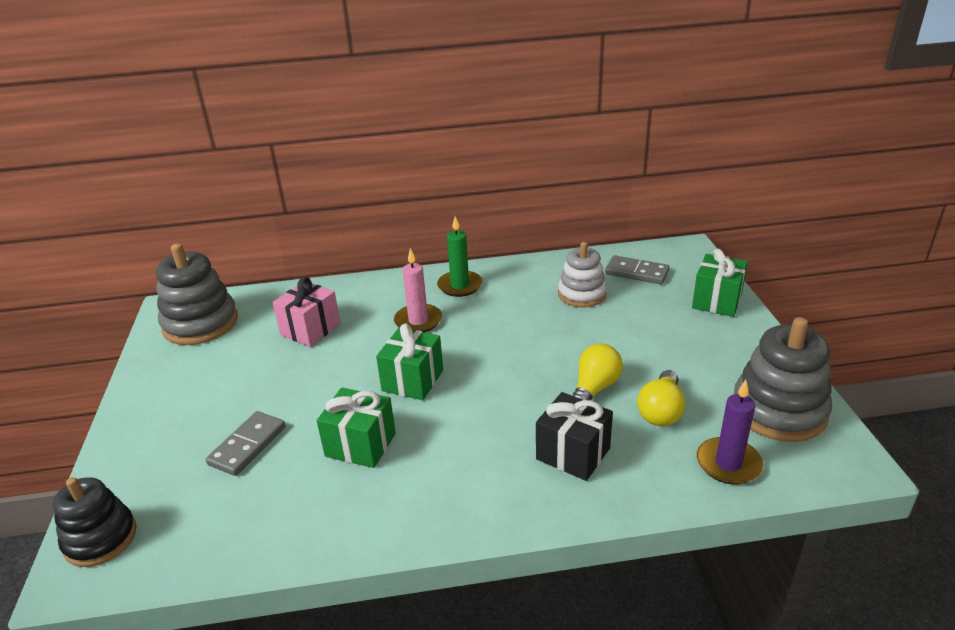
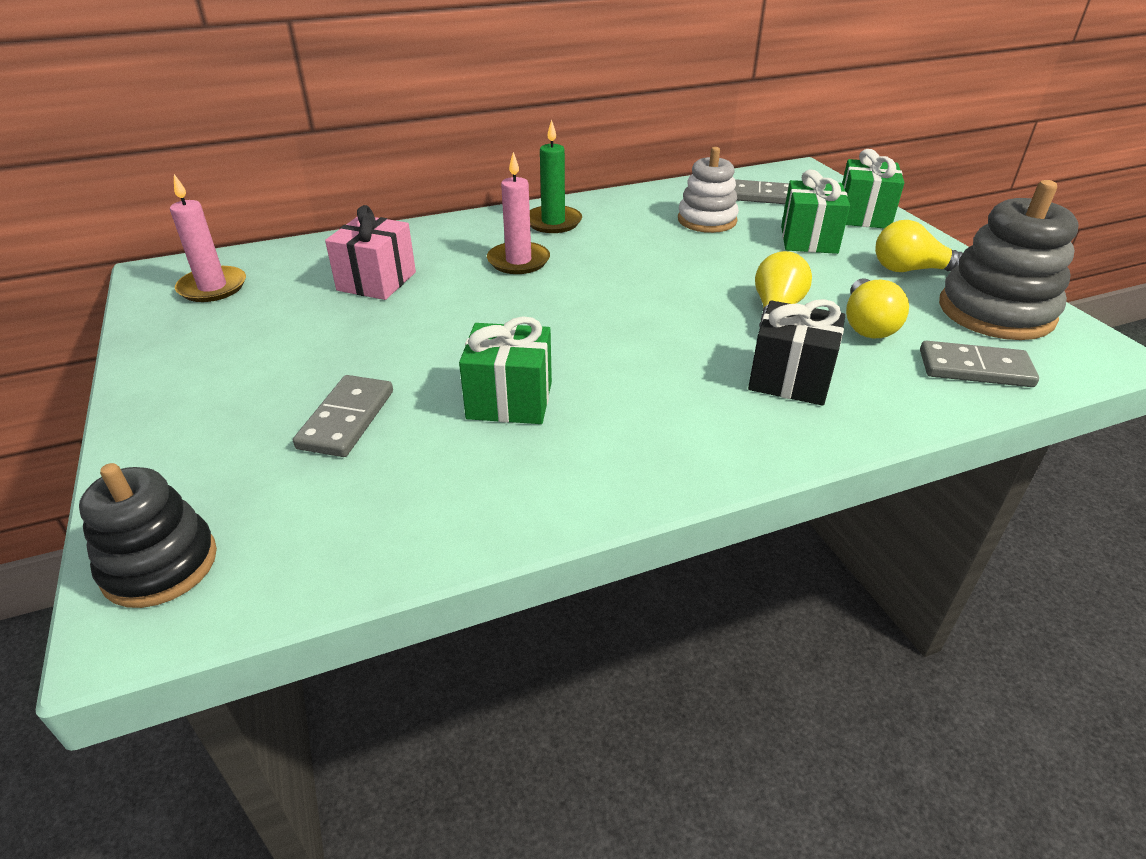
camera: 15 degrees left, 5 degrees up
grey stacking toy [156,243,238,345] -> pink candle [170,174,246,302]
green gift [376,323,443,400] -> green gift moved to [781,170,850,254]
purple candle [697,380,763,484] -> grey domino [920,341,1039,387]
none -> yellow light bulb [875,220,963,272]

